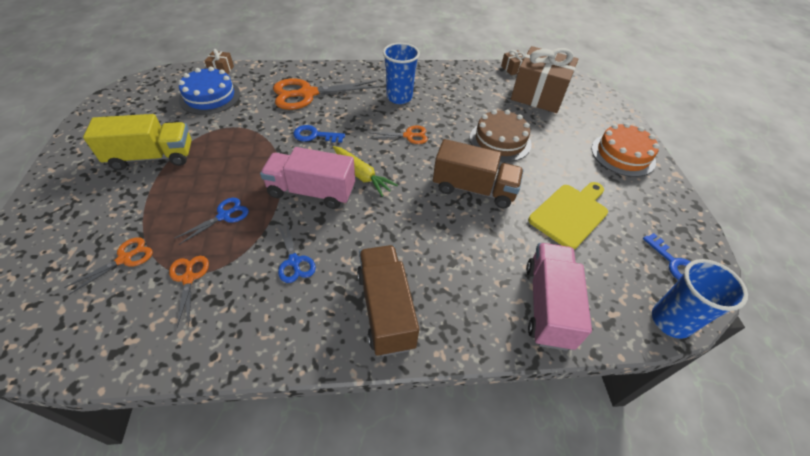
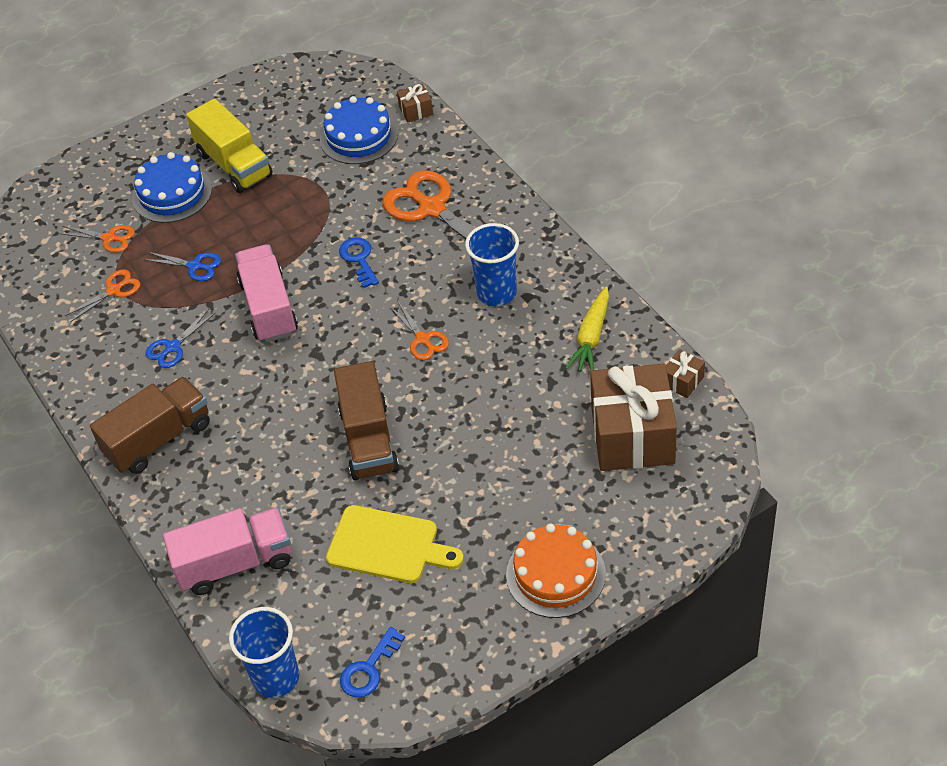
camera: 70 degrees right, 0 degrees up
yellow carrot [333,146,398,197] -> yellow carrot moved to [566,287,609,371]
brown cake [470,109,531,162] -> none
none -> blue cake [132,152,212,223]

